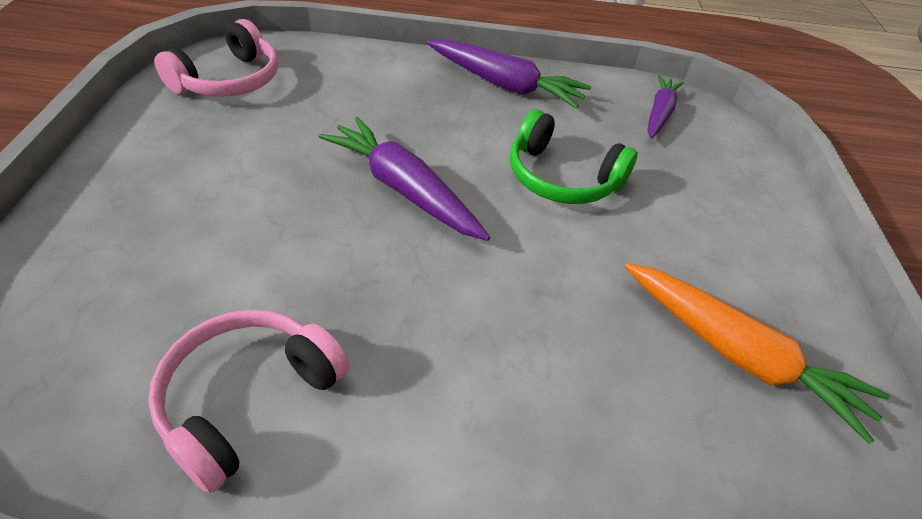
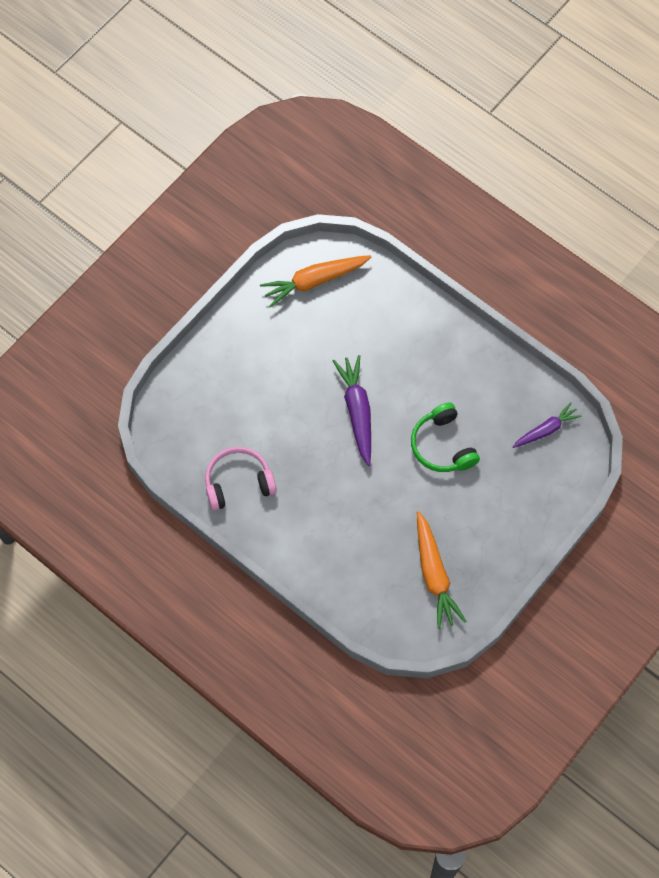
camera: 40 degrees right, 20 degrees up
pink headphones [154,19,278,97] -> orange carrot [260,255,371,308]
purple carrot [427,39,592,108] -> none

